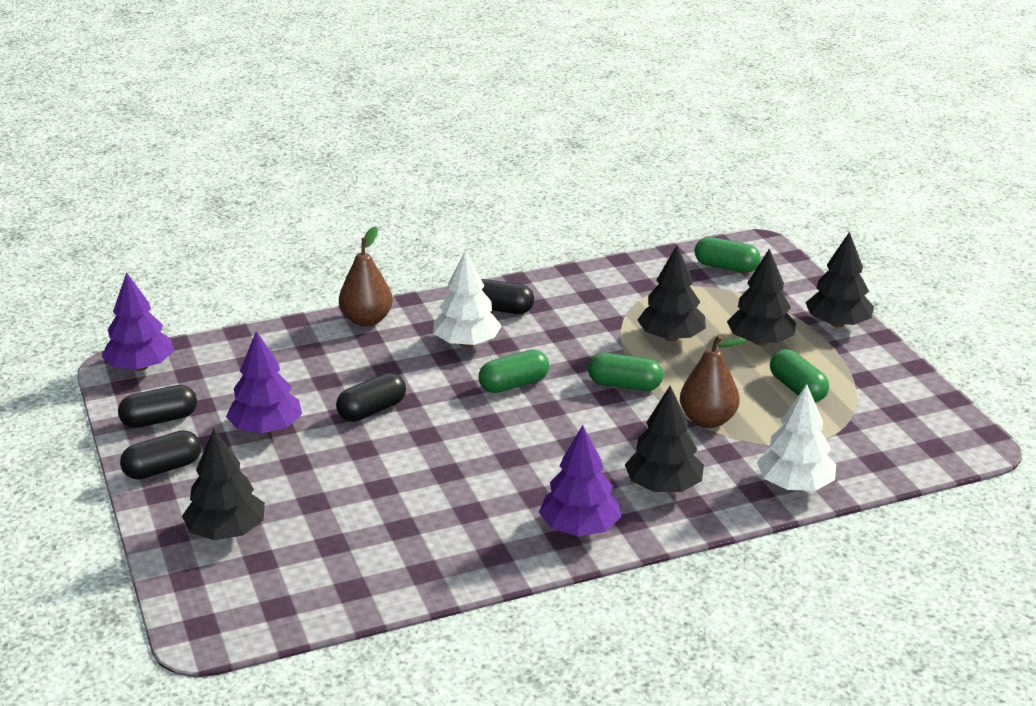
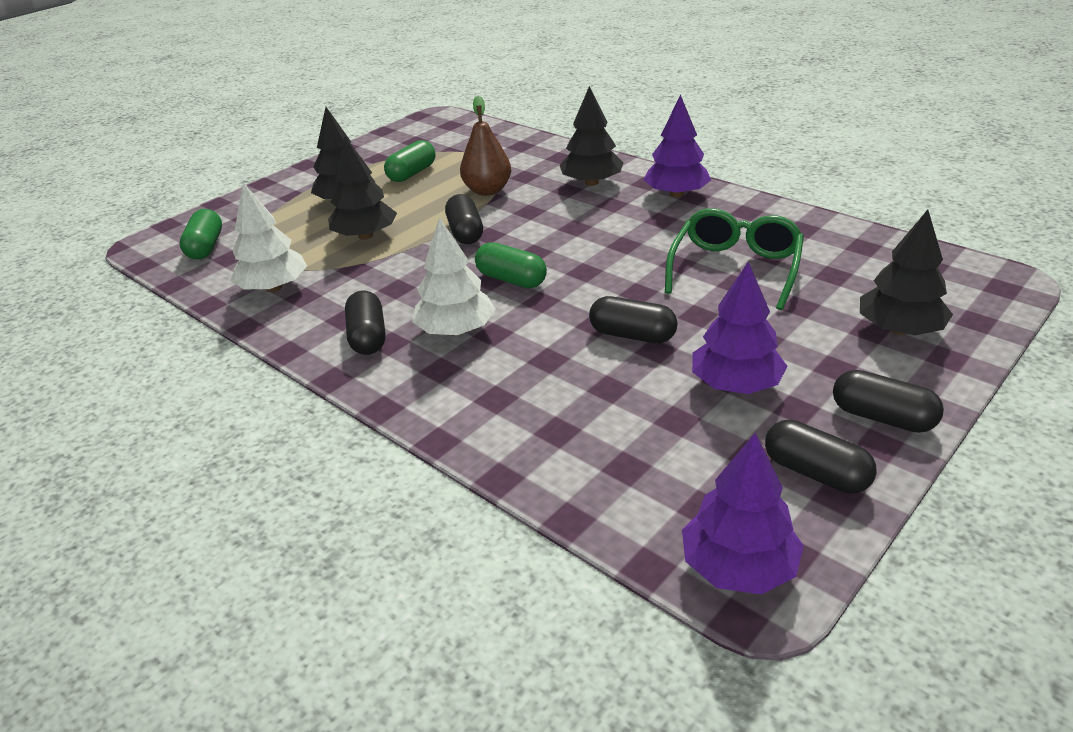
camera: 115 degrees left, 5 degrees up
brown pear [339,226,393,326] -> none
green capsule [588,353,663,391] -> black capsule [445,194,483,244]
white tree [757,384,836,491] -> white tree moved to [230,183,307,292]
black tree [805,232,874,328] -> none
none -> green glasses [665,209,804,310]

